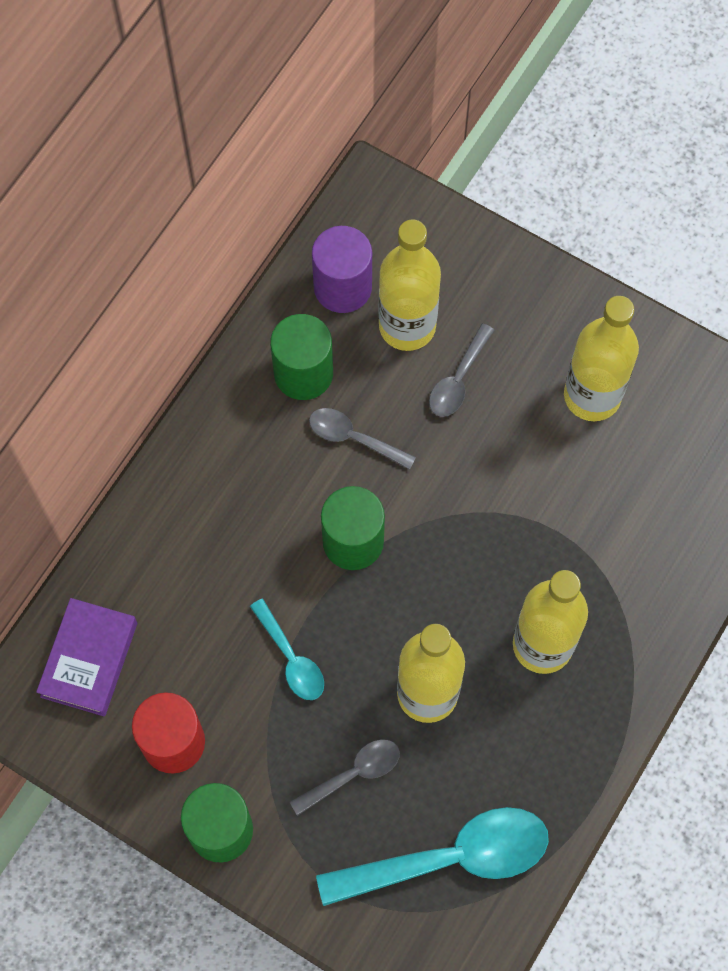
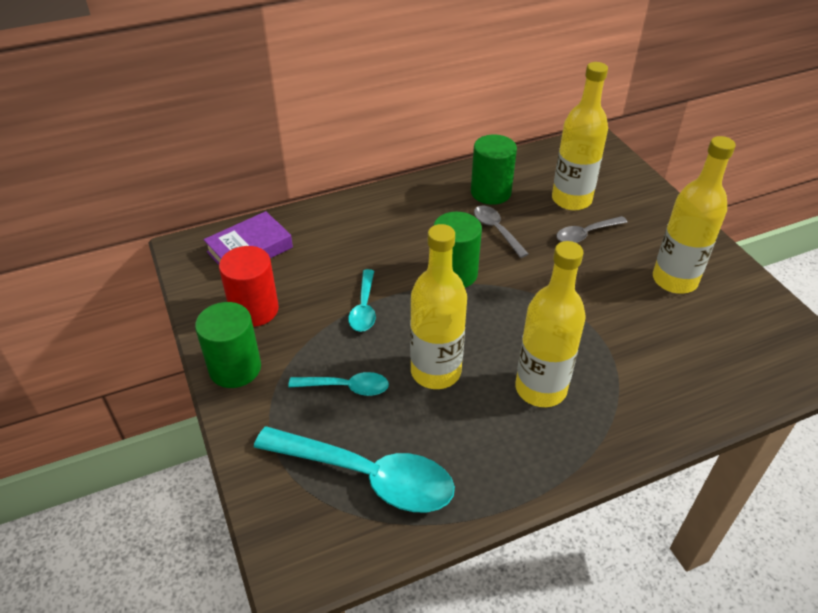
camera: 35 degrees right, 25 degrees down
grey spoon [290,739,400,816] -> turquoise spoon [288,372,389,396]
purple cylinder [312,226,372,313] -> none

